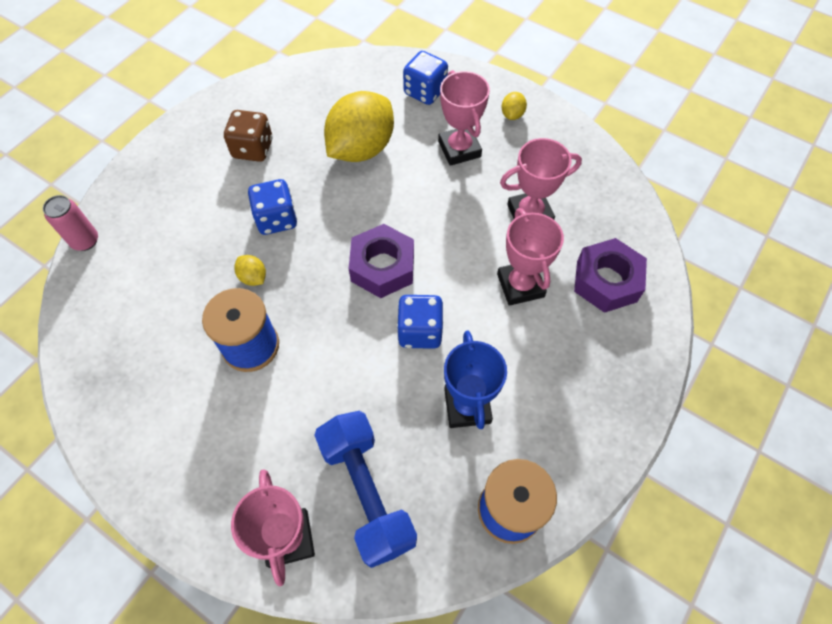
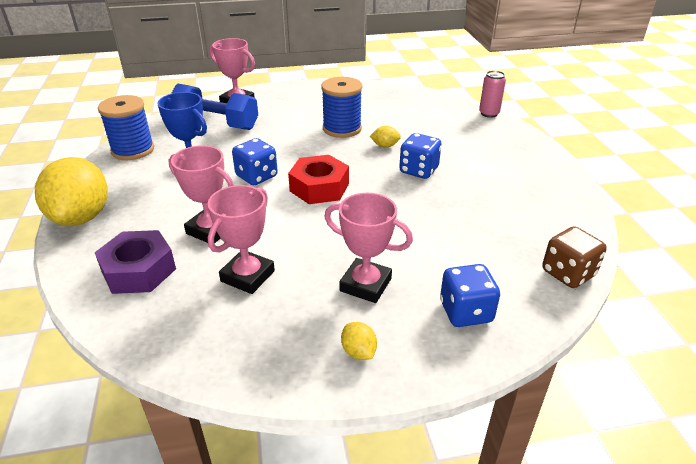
camera: 135 degrees right, 25 degrees down
brown dice [224,110,273,162] -> brown dice moved to [542,226,607,288]
yellow lemon [324,91,394,162] -> yellow lemon moved to [35,157,108,226]
purple nut [349,224,414,298] -> red nut [288,155,349,204]

